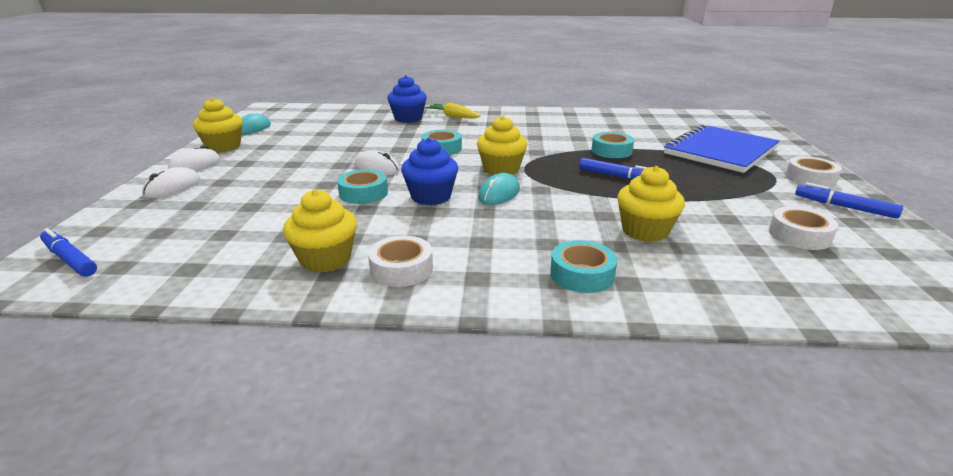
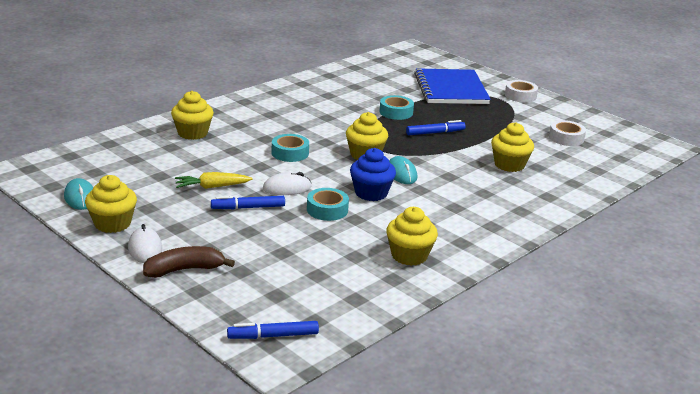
camera: 50 degrees left, 0 degrees up
white mouse [142,167,200,198] -> brown banana [143,246,235,278]
white tape [368,236,433,287] -> none
blue cupcake [387,75,427,123] -> yellow cupcake [171,91,214,140]
yellow carrot [425,103,480,119] -> yellow carrot moved to [175,172,253,189]
turquoise tape [550,240,618,293] -> none
blue marker [795,182,903,219] -> blue marker moved to [211,196,285,209]

